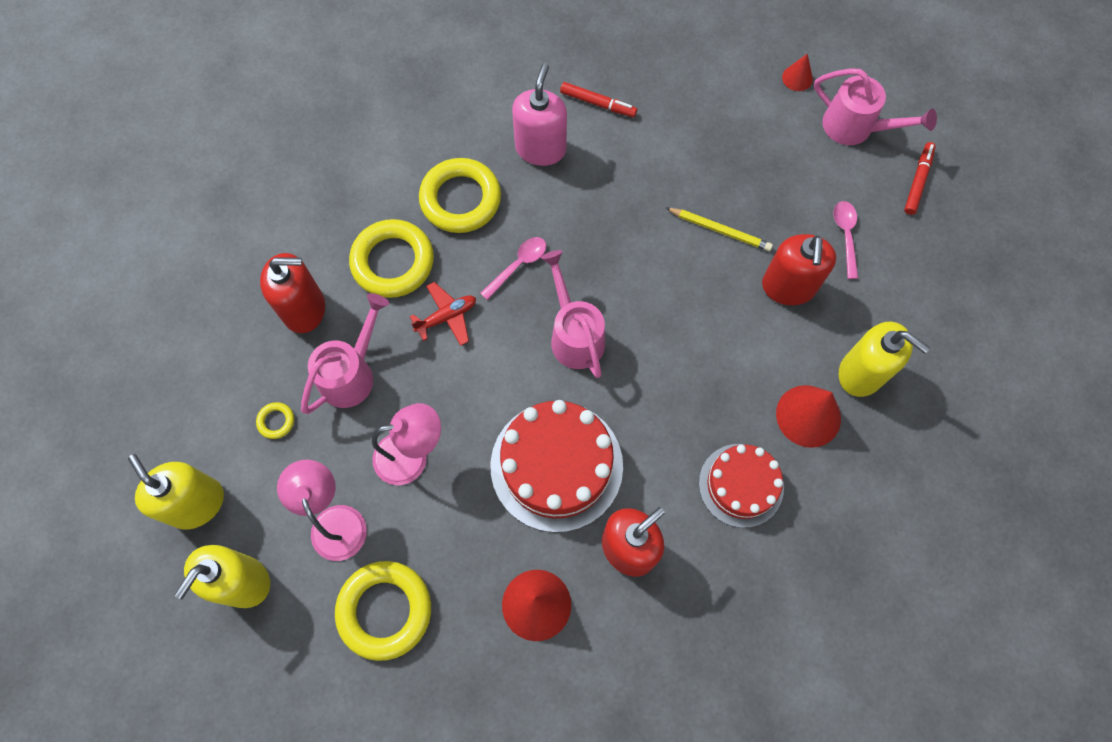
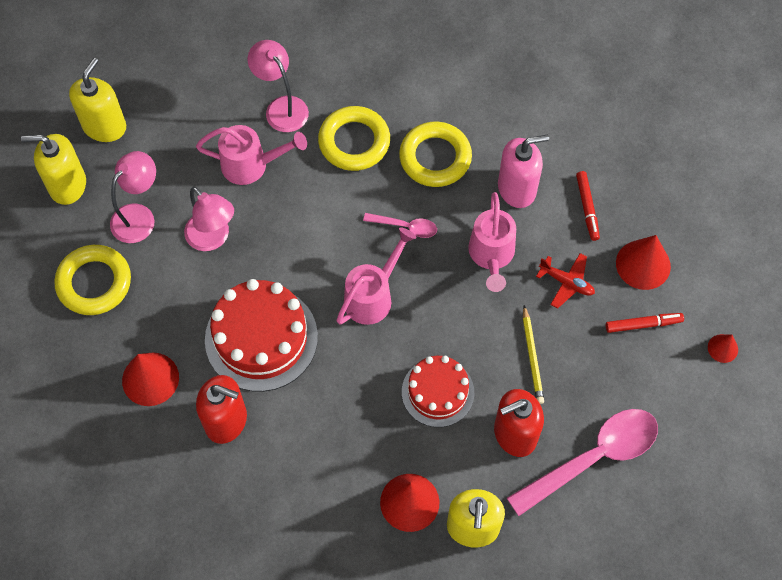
camera: 60 degrees right, 5 degrees down
yellow ring [256,402,294,439] -> none
red soap dispenser [260,253,325,333] -> pink lamp [248,40,309,132]
red plane [410,282,476,346] -> red plane moved to [536,253,595,309]
red cake [699,444,784,528] -> red cake moved to [402,356,474,427]
pink watering can [814,68,937,145] -> pink watering can moved to [468,192,516,292]
pink spoon [834,201,858,279] -> pink spoon [507,409,658,516], size x2.10
red marker [904,142,936,215] -> red marker moved to [606,313,684,333]
none -> red cone [616,235,671,290]

